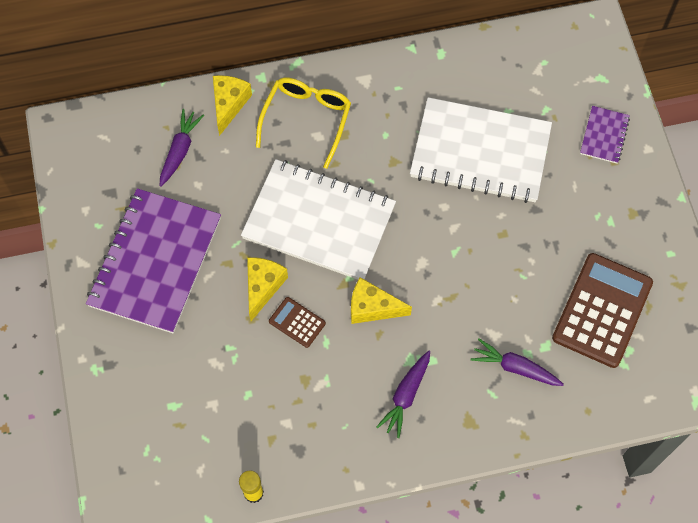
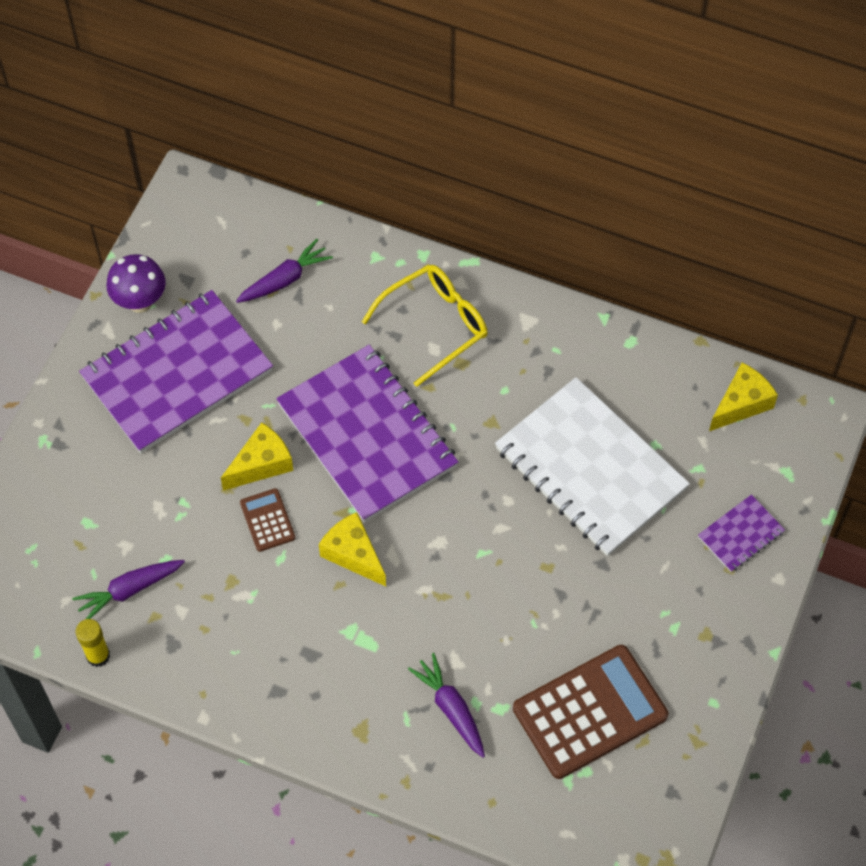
camera: 35 degrees right, 5 degrees down
yellow cheese [213,75,252,136] -> yellow cheese moved to [709,362,778,431]
white notebook [241,159,396,280] -> purple notebook [276,345,458,522]
purple carrot [376,351,430,438] -> purple carrot moved to [72,560,185,619]
none -> purple mushroom [106,254,166,313]

